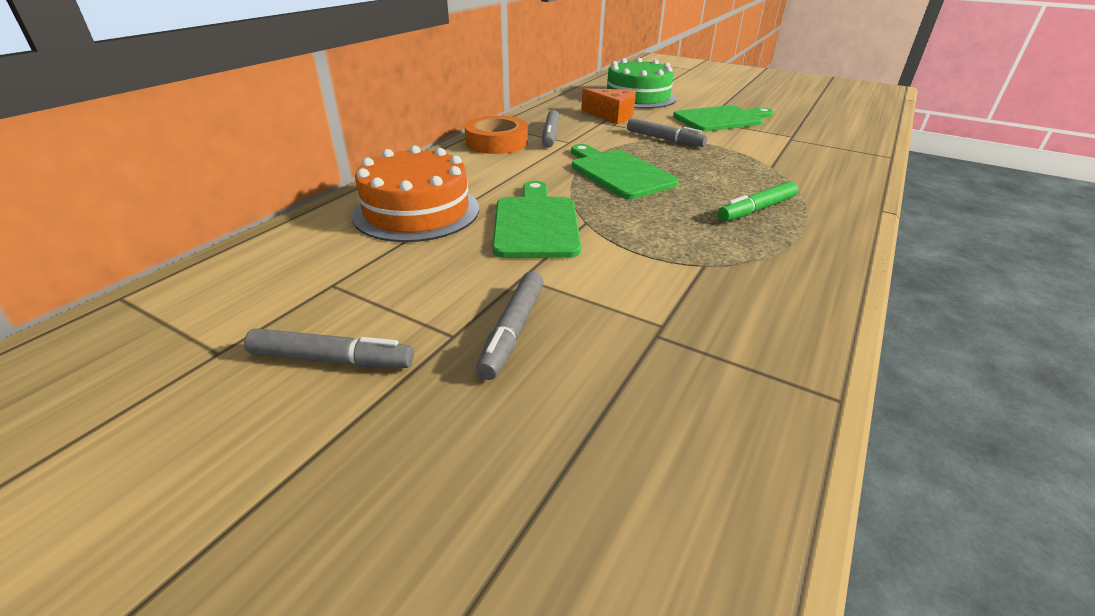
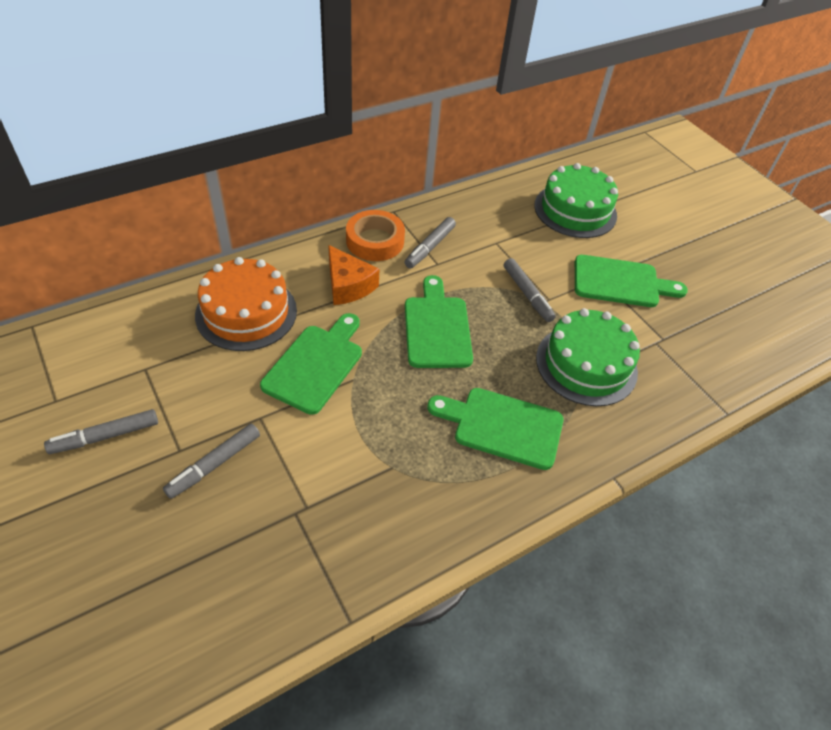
camera: 25 degrees right, 15 degrees up
grey marker [244,328,414,368] -> grey marker turned 120 degrees clockwise [44,409,158,454]
orange cheese [581,89,636,124] -> orange cheese moved to [328,245,379,305]
green marker [718,181,798,222] -> green cutting board [427,388,564,470]
none -> green cake [536,308,640,406]

